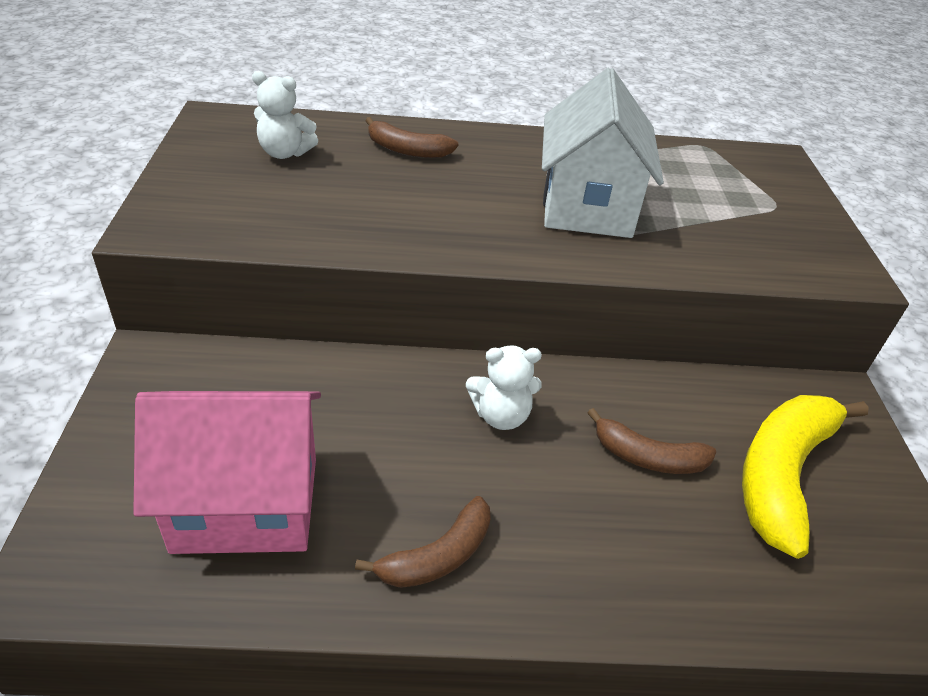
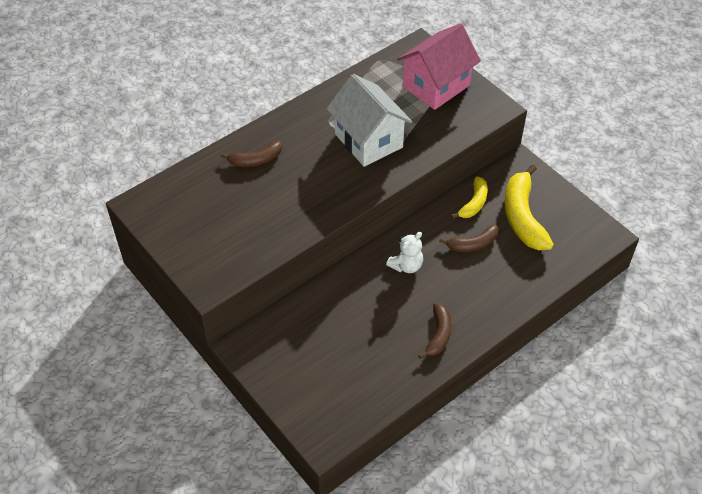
camera: 35 degrees left, 10 degrees up
pink house [133,391,321,554] -> pink house moved to [397,23,481,110]
white teddy bear [252,71,318,159] -> none
none -> yellow banana [451,176,488,218]

